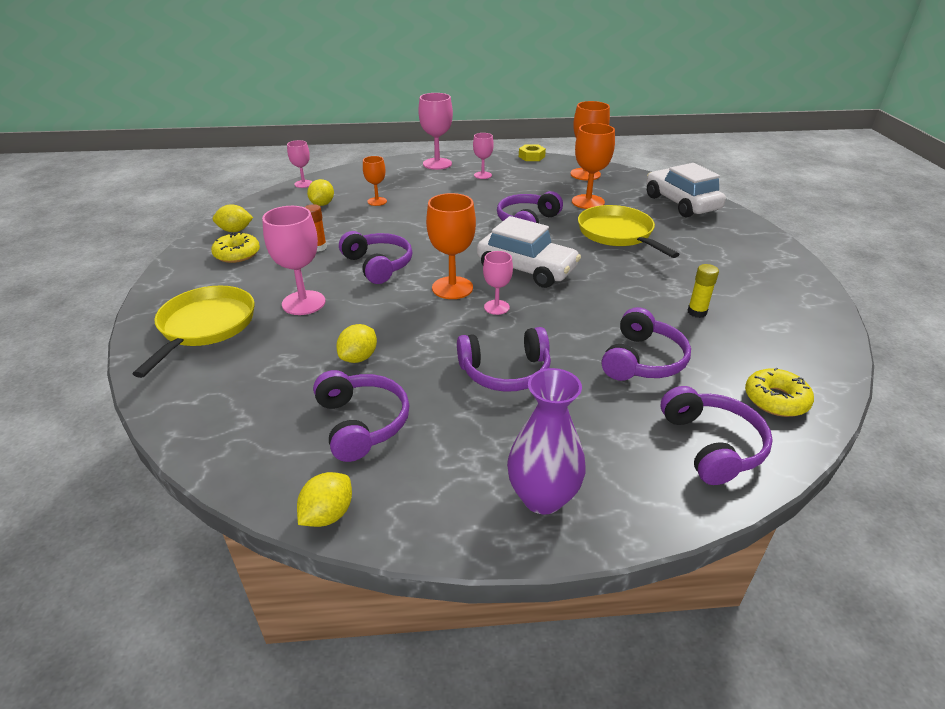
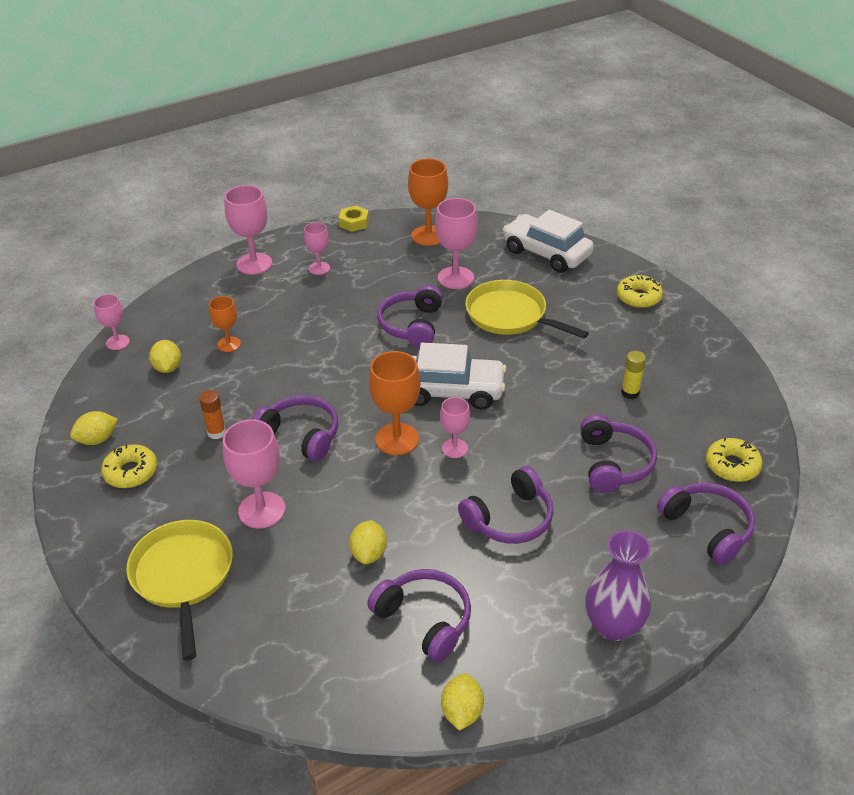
camera: 25 degrees left, 5 degrees up
orange goblet [572,123,615,209] -> pink goblet [435,198,478,289]
none -> yellow donut [617,275,663,308]

